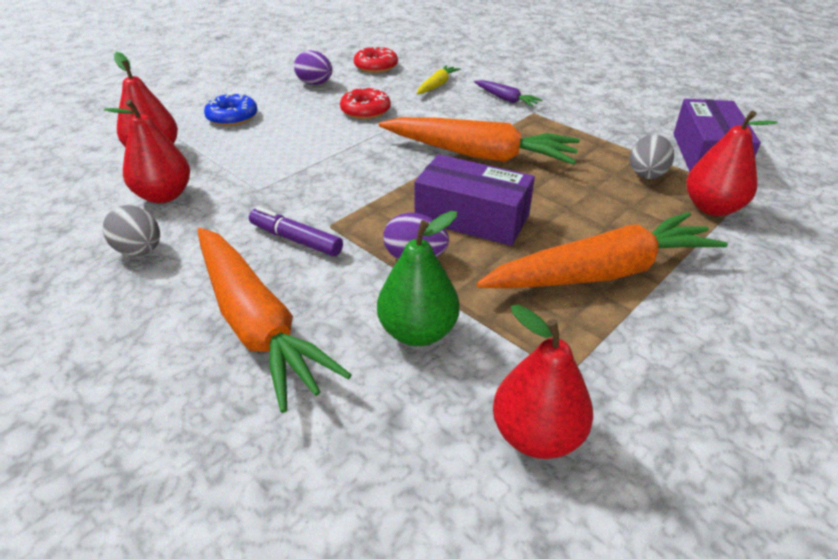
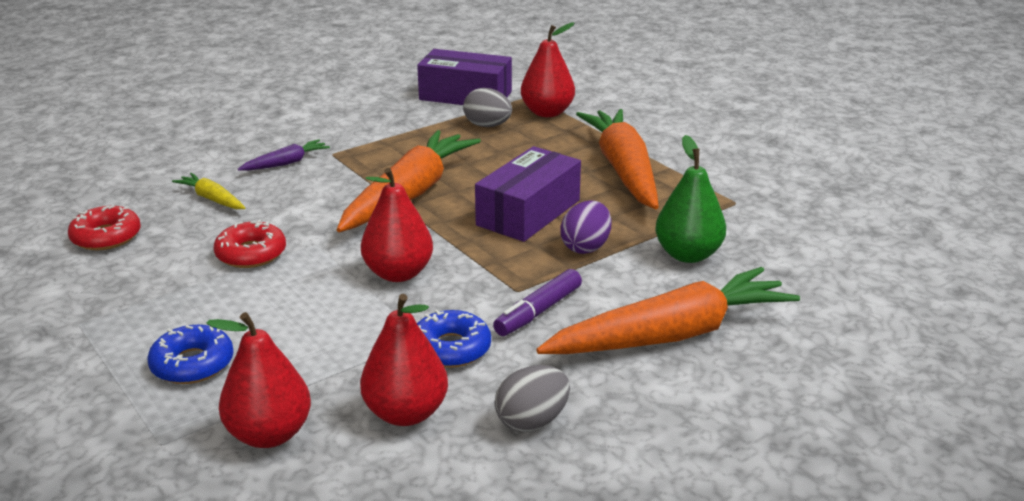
camera: 80 degrees left, 10 degrees down
purple egg [294,50,332,85] -> none
red pear [493,305,593,459] -> red pear moved to [361,168,433,282]
none -> blue donut [417,310,491,368]

